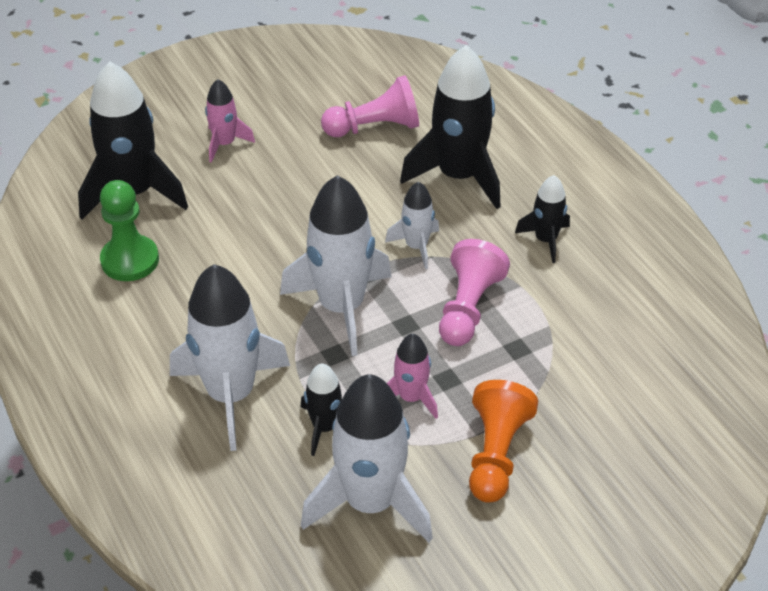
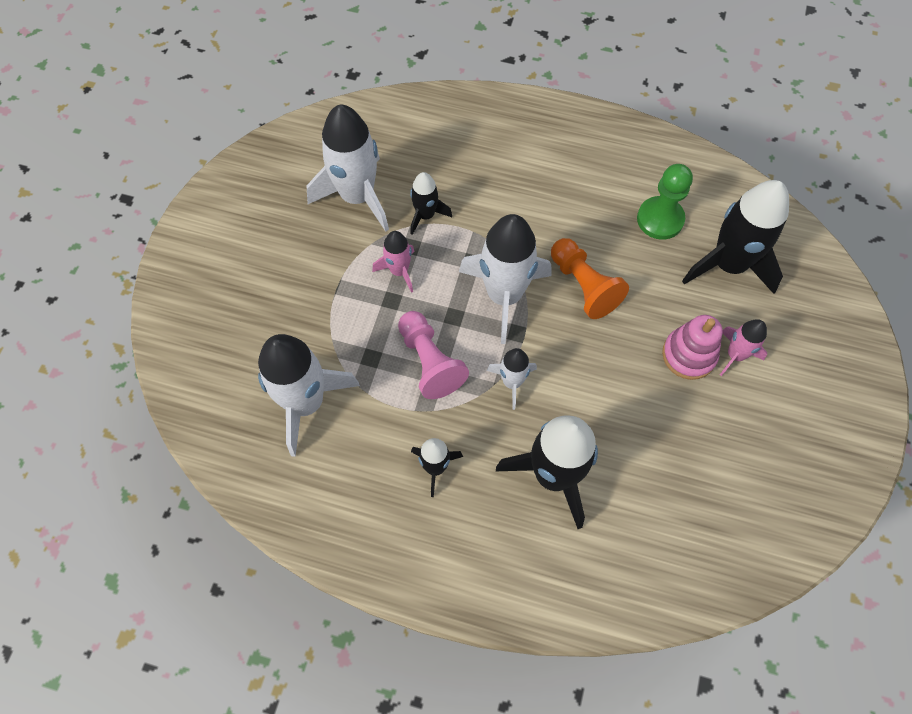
camera: 135 degrees right, 20 degrees up
white rocket [170,264,290,451] -> white rocket moved to [258,334,360,457]
pink pawn [321,75,419,137] -> none
orange pawn [469,380,538,503] -> orange pawn moved to [551,238,629,319]
none -> pink stacking toy [662,315,723,380]

